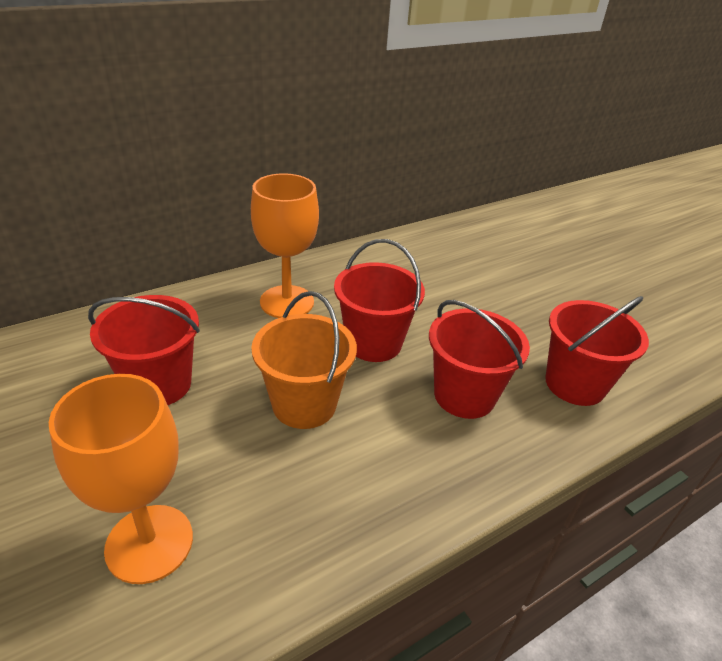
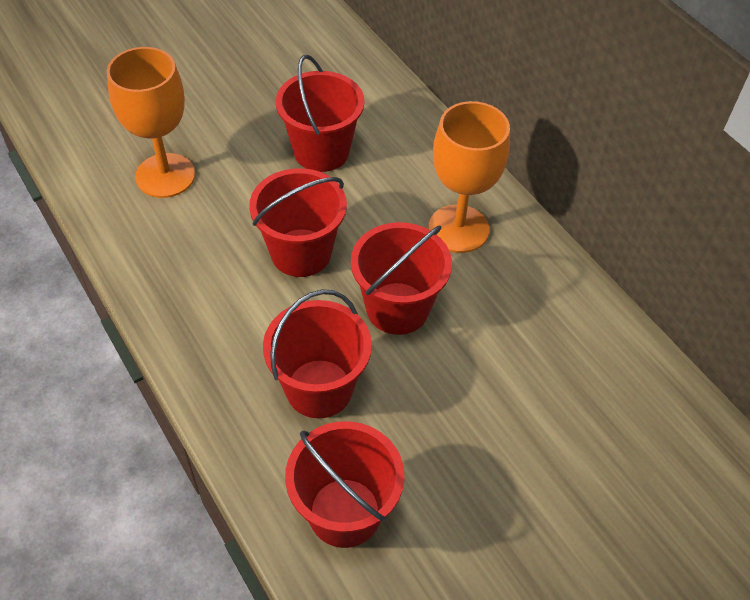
camera: 90 degrees right, 15 degrees up
orange bucket [251,291,357,429] -> red bucket [249,168,347,277]

